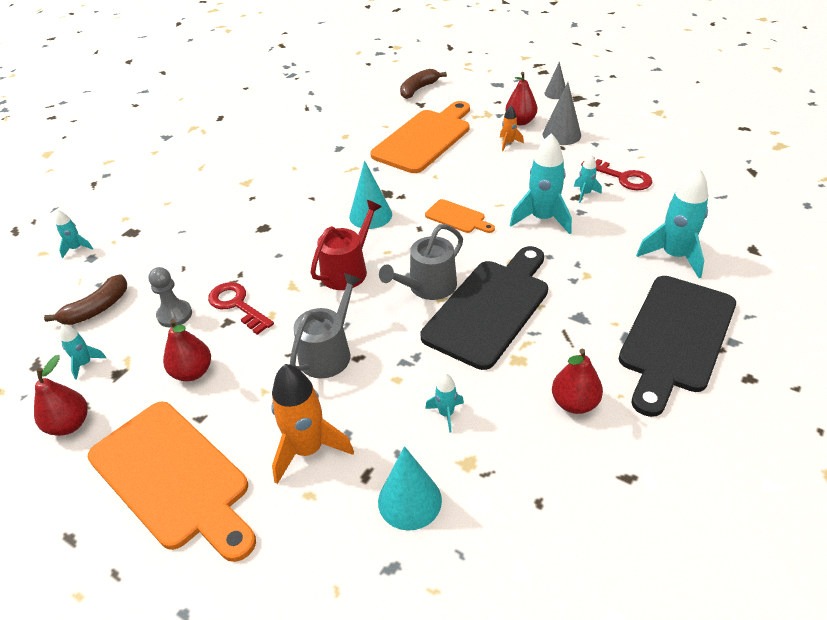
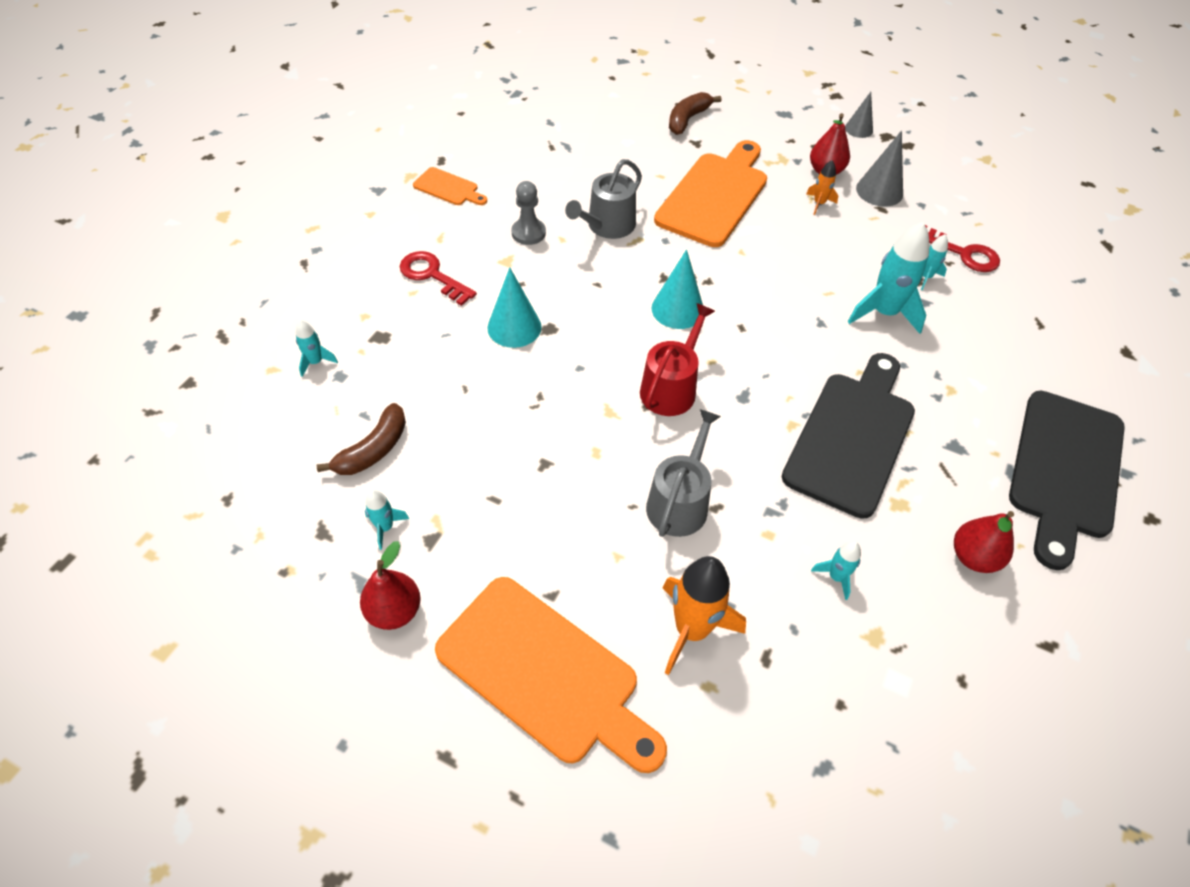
camera: 10 degrees left, 10 degrees up
grey pawn [148,267,192,327] -> grey pawn moved to [511,181,546,245]
red pear [163,319,211,381] -> none
red key [208,282,274,335] -> red key moved to [400,251,477,306]
turquoise cone [378,446,442,531] -> turquoise cone moved to [487,267,542,348]
grey watering can [379,224,463,300] -> grey watering can moved to [565,159,642,239]
orange cutting board [425,199,495,233] -> orange cutting board moved to [413,167,487,205]
turquoise rocket [636,168,708,278] -> none

